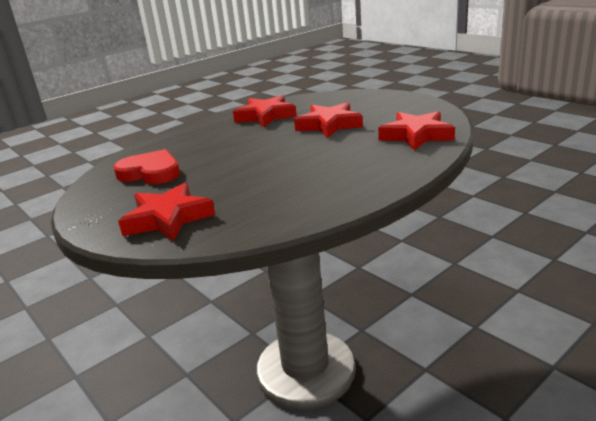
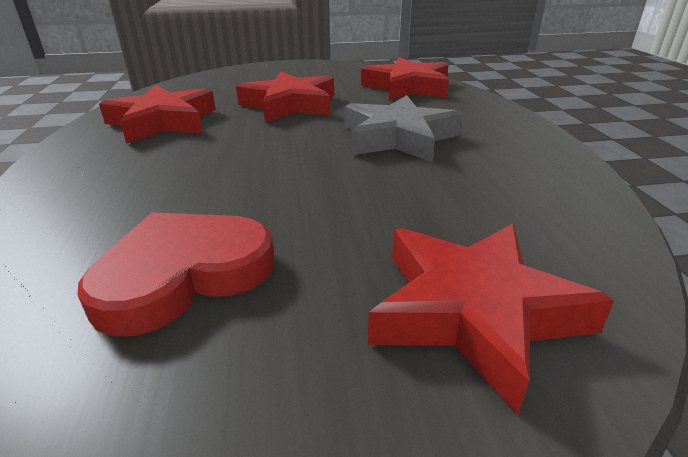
camera: 60 degrees left, 5 degrees up
none -> grey star [345,95,463,162]

